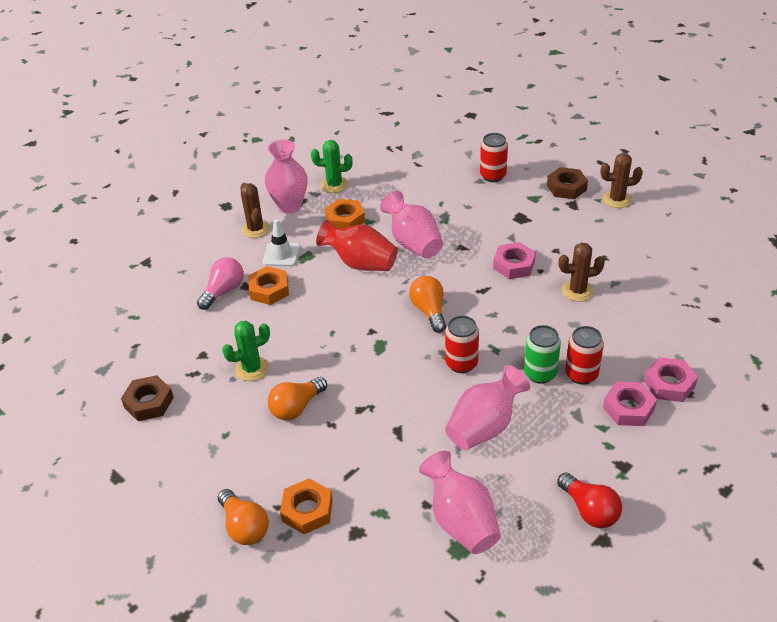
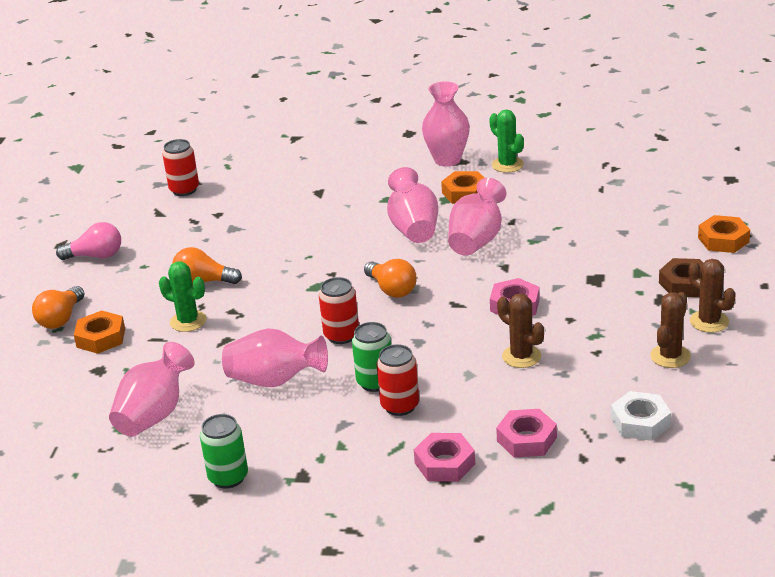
camera: 55 degrees right, 10 degrees down
brown nut [121,375,174,421] -> none
pink light bulb [197,257,244,310] -> pink light bulb moved to [56,222,121,260]
green cactus [222,321,270,381] -> green cactus moved to [159,262,206,332]
brown cactus [240,183,270,238] -> brown cactus moved to [650,292,691,368]
orange nut [248,266,289,305] -> orange nut moved to [698,215,750,253]
white traffic cone [263,219,300,266] -> none
red vase [316,220,398,271] -> pink vase [387,167,438,243]
orange light bulb [409,276,446,333] -> orange light bulb turned 105 degrees clockwise [364,259,417,298]
red can [480,133,508,182] -> red can moved to [162,139,199,196]
red light bulb [557,473,622,528] -> green can [200,414,248,489]
pink nut [603,382,657,426] -> pink nut moved to [496,409,557,458]
none -> white nut [611,391,671,441]

